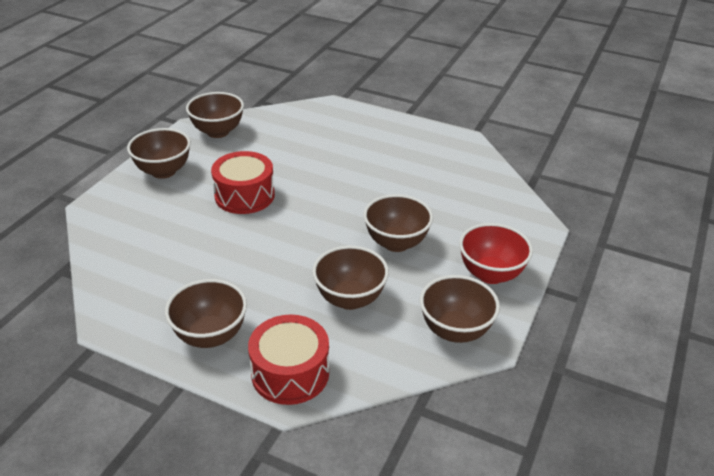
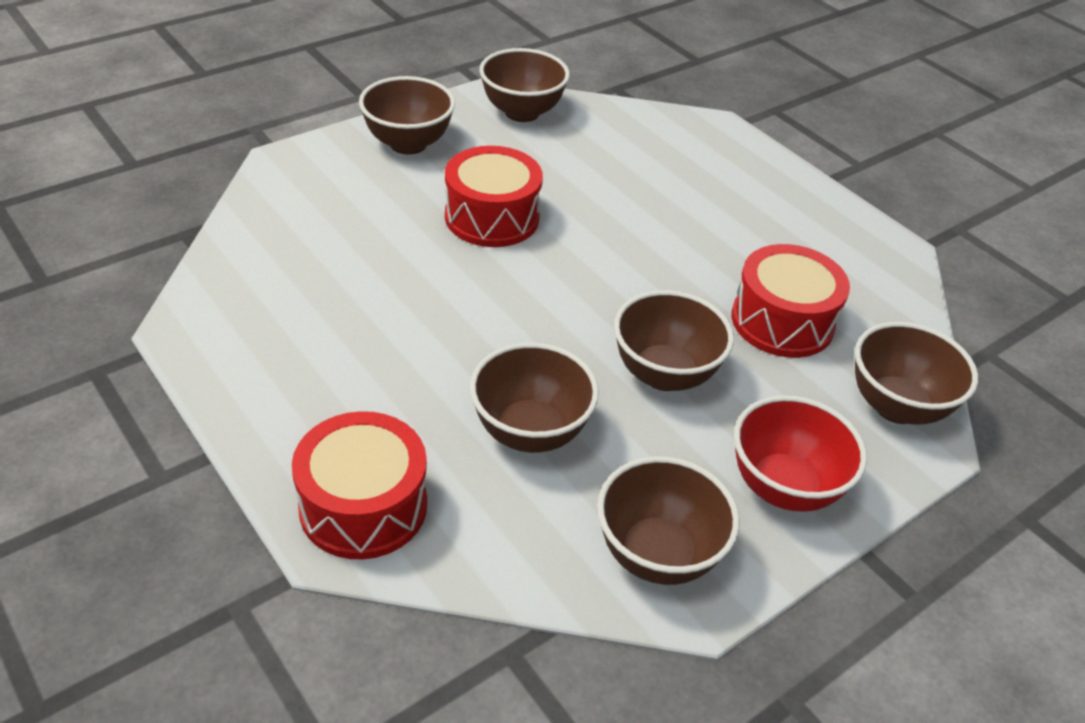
camera: 25 degrees right, 5 degrees up
brown bowl [165,279,247,348] -> brown bowl moved to [855,322,978,425]
none -> red drum [732,244,850,358]

